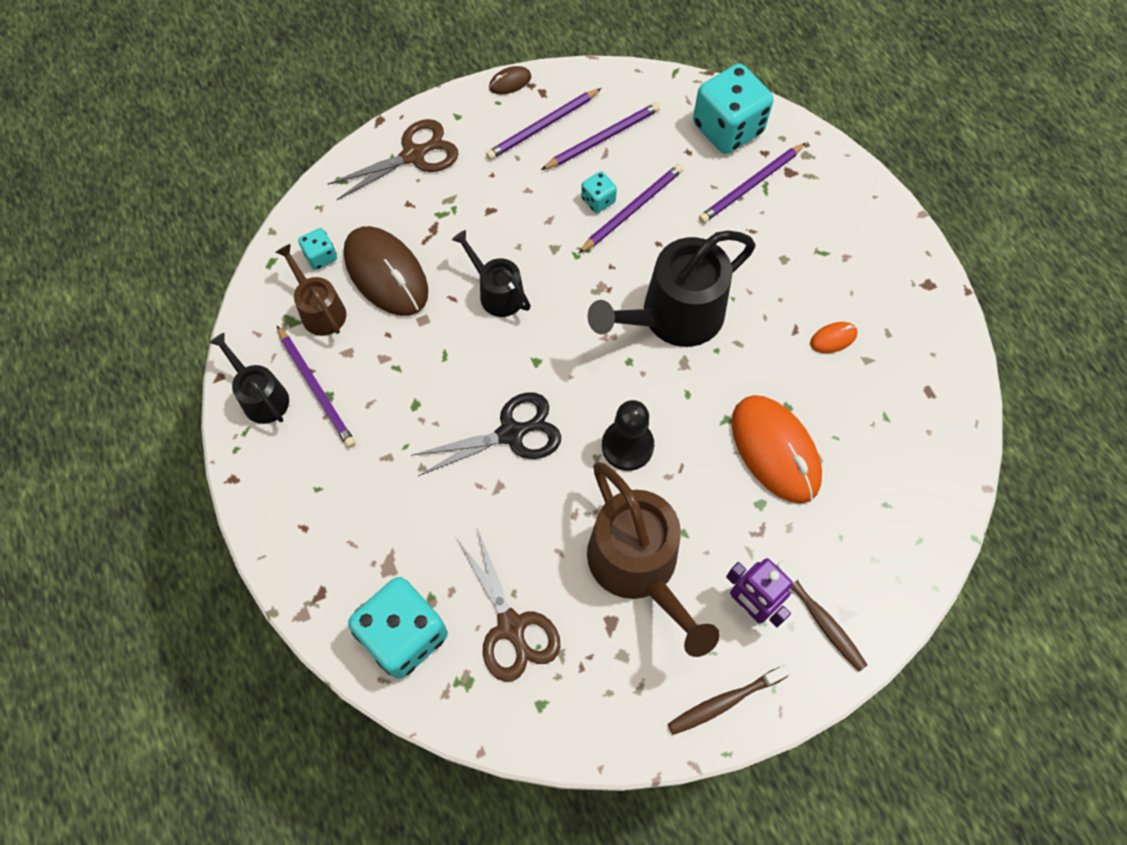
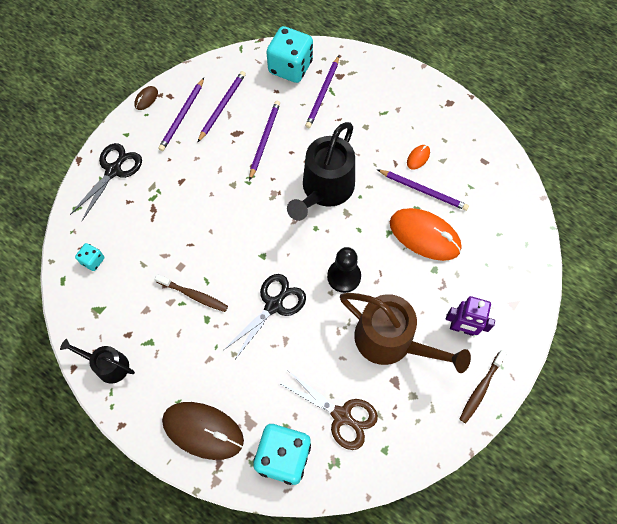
camera: 30 degrees left, 0 degrees up
brown watering can [276,244,346,336] -> none
purple pencil [277,326,355,448] -> purple pencil moved to [377,169,469,211]
brown scissors [328,119,458,200] -> black scissors [70,143,142,221]
brown mouse [344,226,428,316] -> brown mouse moved to [162,402,244,460]
black watering can [452,230,531,317] -> none
turquoise dice [581,171,617,213] -> none
brown toothbrush [776,560,867,672] -> brown toothbrush moved to [155,274,228,312]

